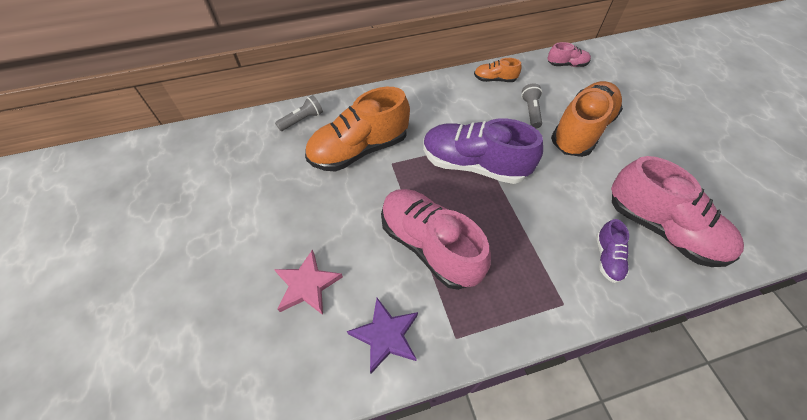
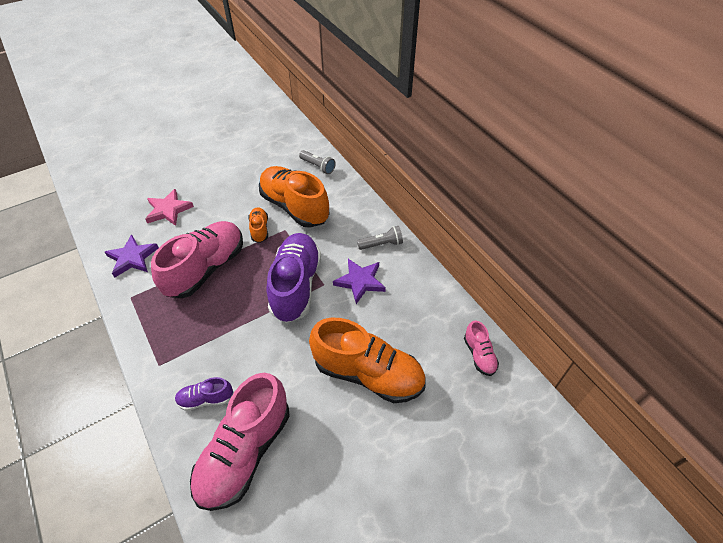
camera: 75 degrees right, 5 degrees down
orange shoe [474,58,522,82] -> orange shoe moved to [249,207,268,243]
grey flashlight [521,83,542,128] -> grey flashlight moved to [357,226,403,250]
none -> purple star [333,259,386,304]

